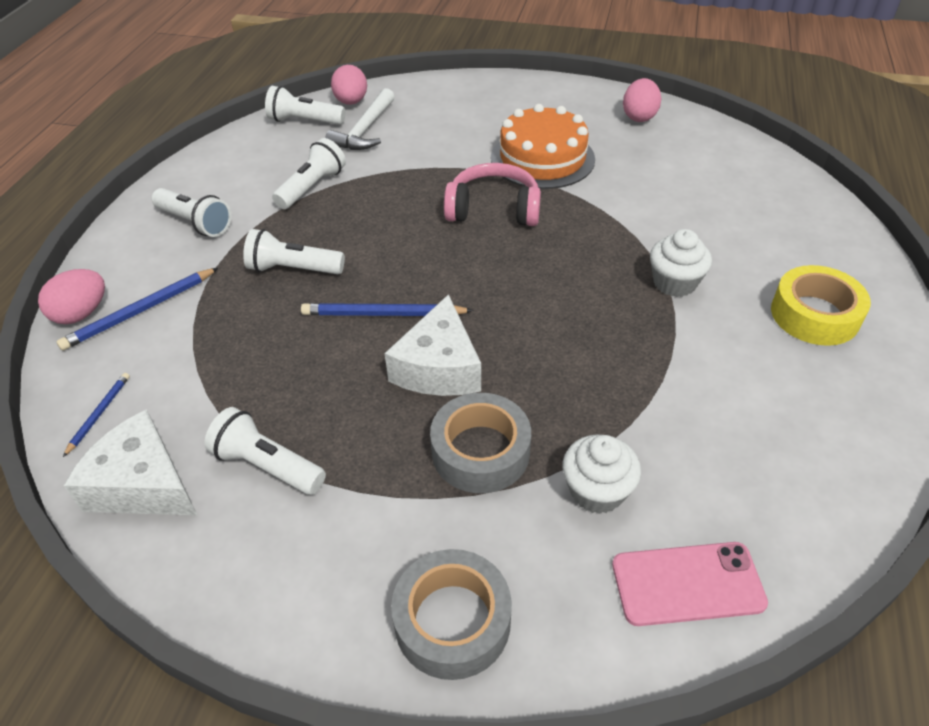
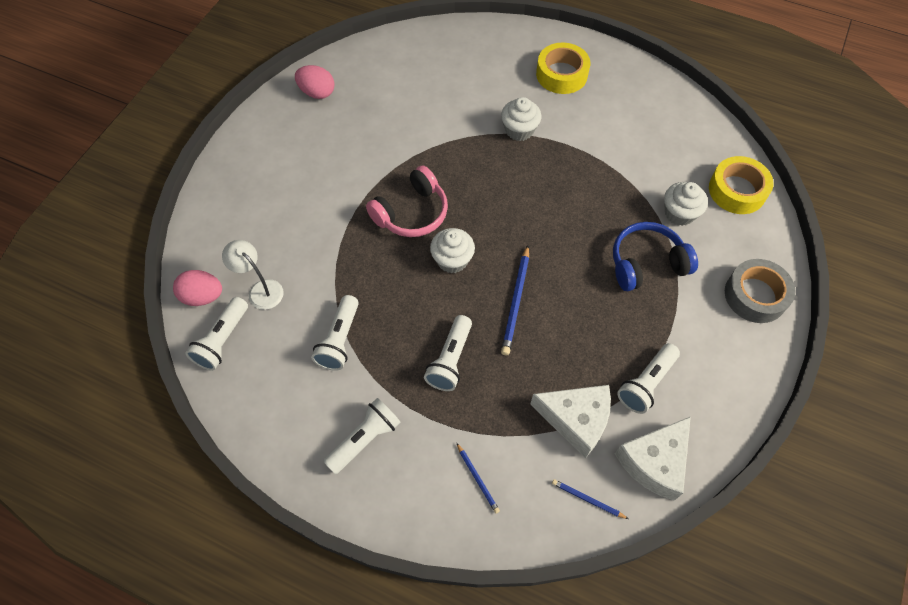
camera: 80 degrees left, 15 degrees up
pink egg [38,269,105,324] -> none
blue pencil [56,268,218,351] -> blue pencil [457,443,500,514], size x0.57
white flashlight [272,138,346,209] -> white flashlight turned 120 degrees counterclockwise [311,295,359,371]
white hammer [325,88,395,150] -> white lamp [222,240,284,310]
white cheese [385,294,481,396] -> white cheese moved to [530,385,611,458]
grey tape [430,393,531,493] -> blue headphones [613,222,698,291]
pink headphones [444,163,541,226] -> pink headphones turned 150 degrees counterclockwise [366,165,448,237]
orange cake [491,104,595,189] -> none
pink phone [612,542,768,626] -> yellow tape [709,156,774,214]
none -> white cupcake [430,228,475,273]

